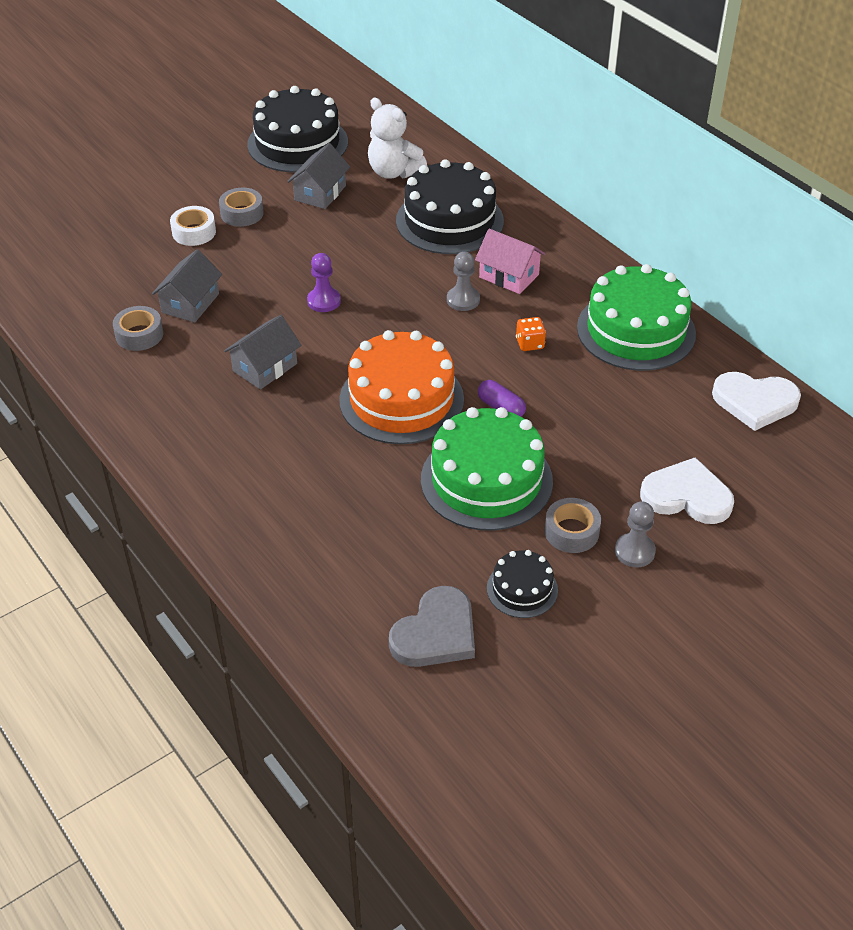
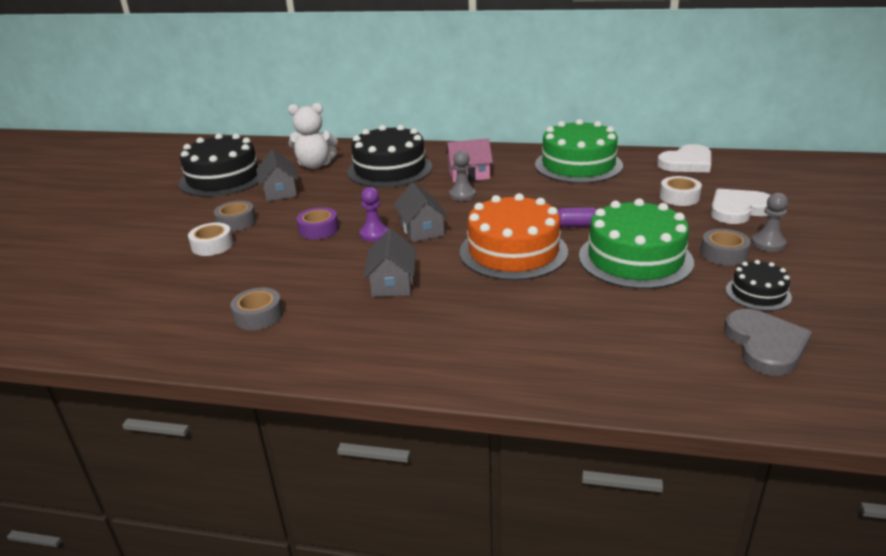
camera: 40 degrees left, 15 degrees down
grey house [152,249,222,322] -> grey house moved to [394,182,449,242]
orange dice [516,317,546,351] -> none
none -> purple tape [297,207,339,239]
none -> white tape [660,176,702,206]

